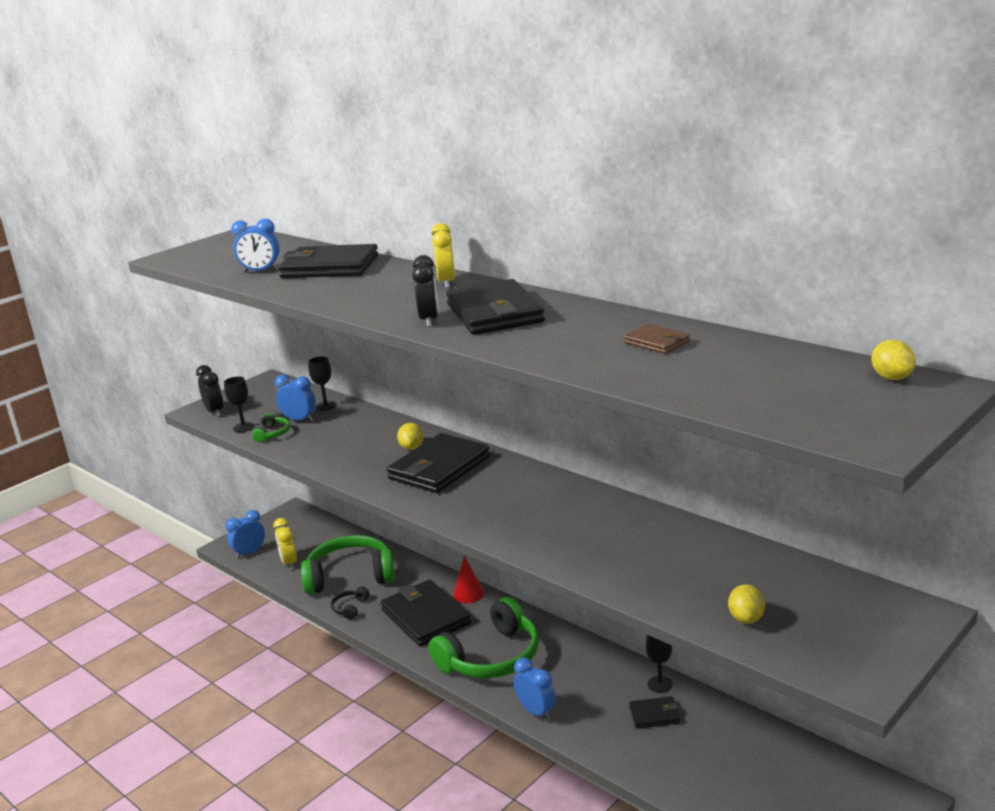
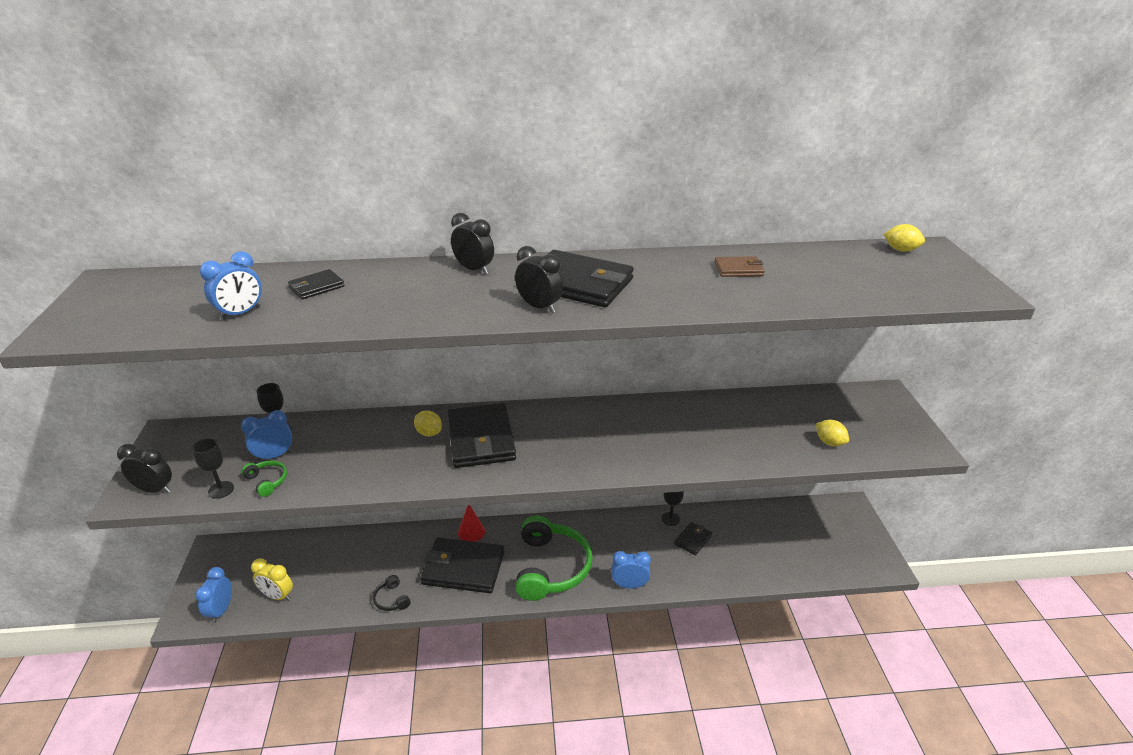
camera: 50 degrees left, 10 degrees up
black wallet [278,244,378,278] -> black wallet [288,269,345,299], size x0.48
green headphones [301,535,395,594] -> none
yellow clock [431,223,455,288] -> black clock [451,213,494,274]

